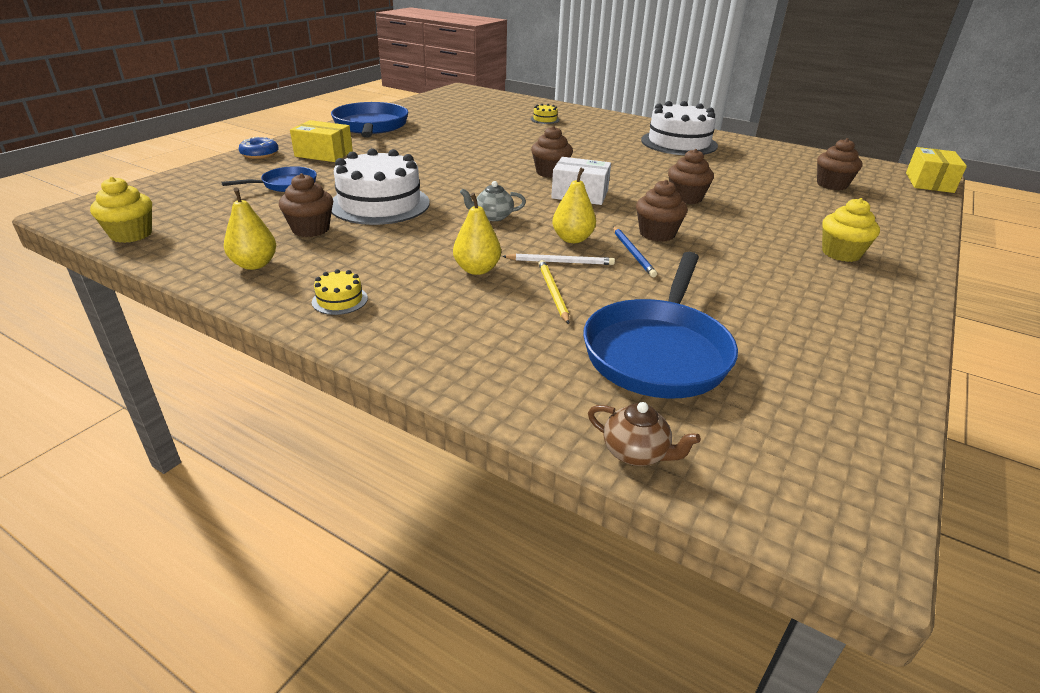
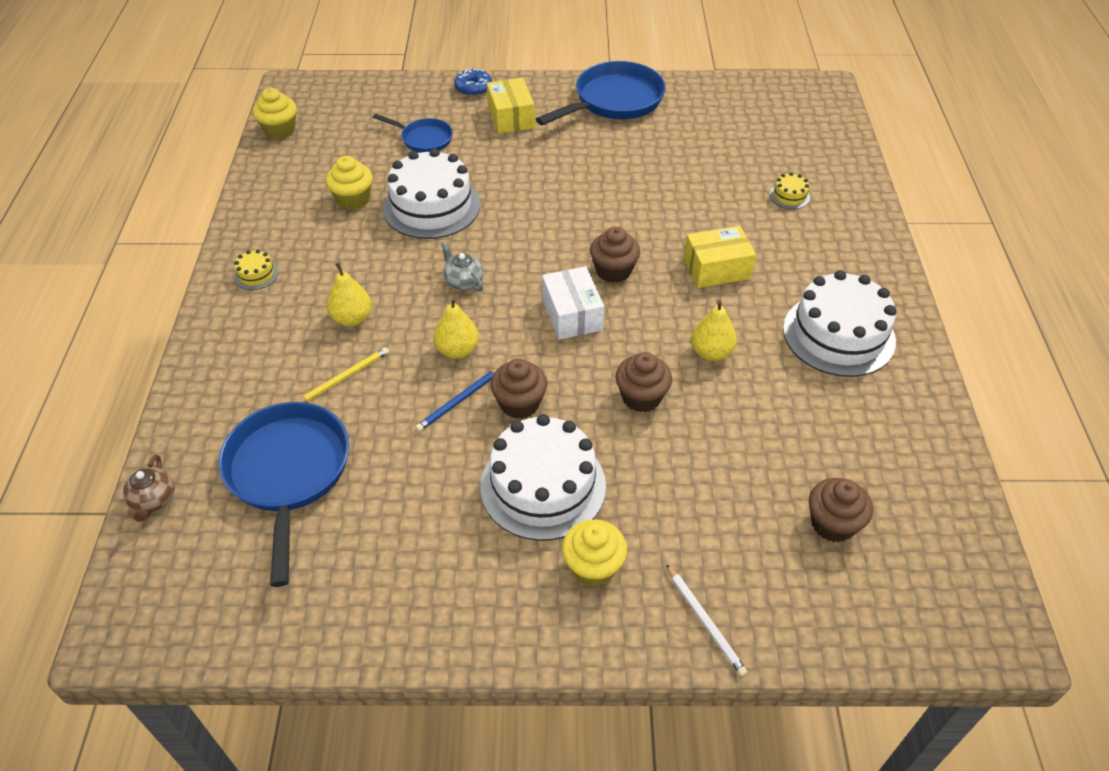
camera: 60 degrees right, 15 degrees up
yellow pear [224,188,276,270] -> yellow pear moved to [691,300,737,361]
brown cupcake [279,173,333,237] -> yellow cupcake [326,156,373,210]
white pencil [502,254,615,265] -> white pencil moved to [666,564,747,676]
blue pan [583,252,738,398] -> blue pan turned 90 degrees clockwise [219,402,349,587]
yellow box [906,147,967,193] -> yellow box moved to [684,226,756,288]
none -> white cake [480,414,606,541]

